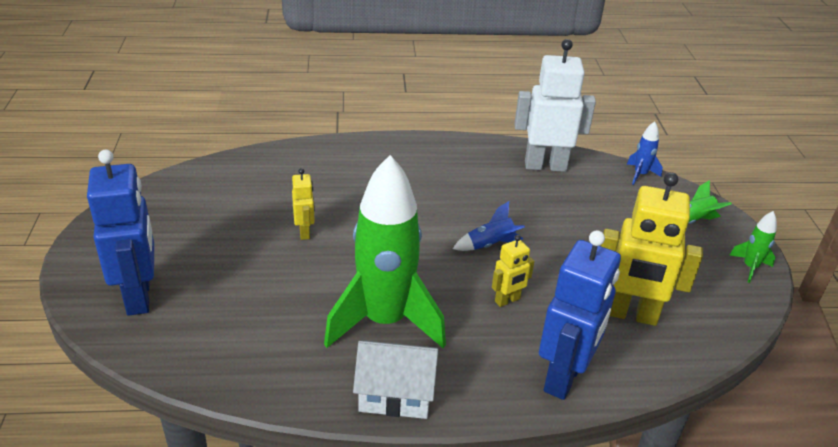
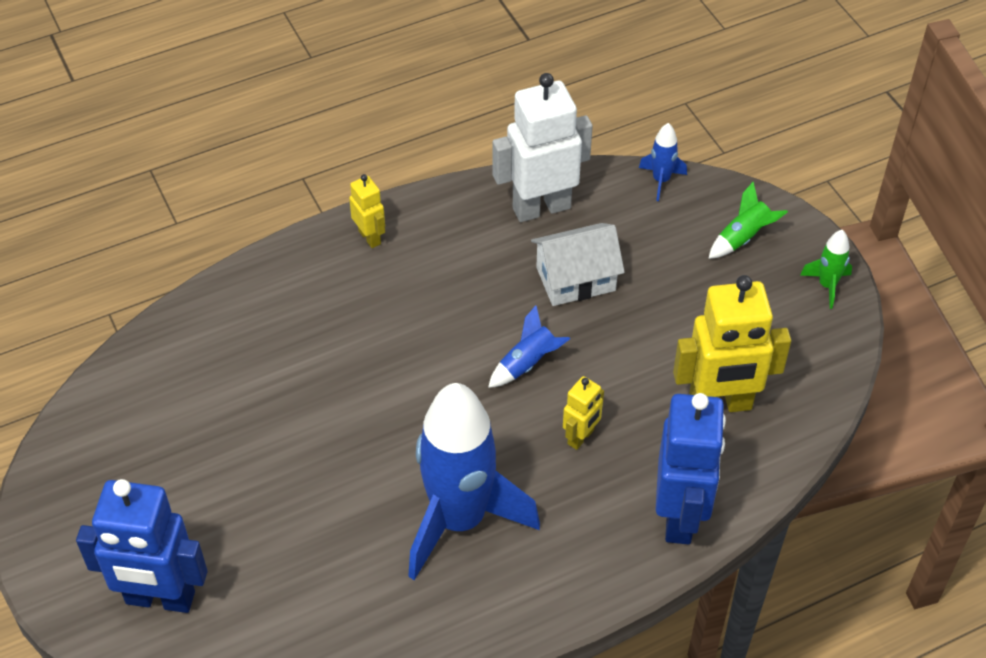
camera: 20 degrees left, 15 degrees up
blue robot [87,149,154,316] -> blue robot turned 135 degrees clockwise [76,479,208,613]
yellow robot [292,168,315,240] -> yellow robot moved to [349,174,385,248]
green rocket [324,155,446,348] -> blue rocket [408,383,540,580]
white house [353,340,439,419] -> white house moved to [531,223,625,306]

